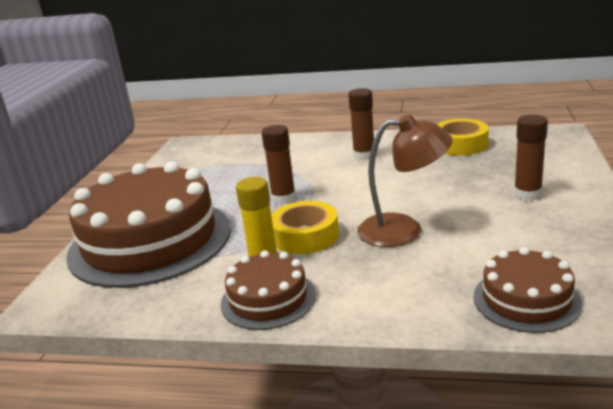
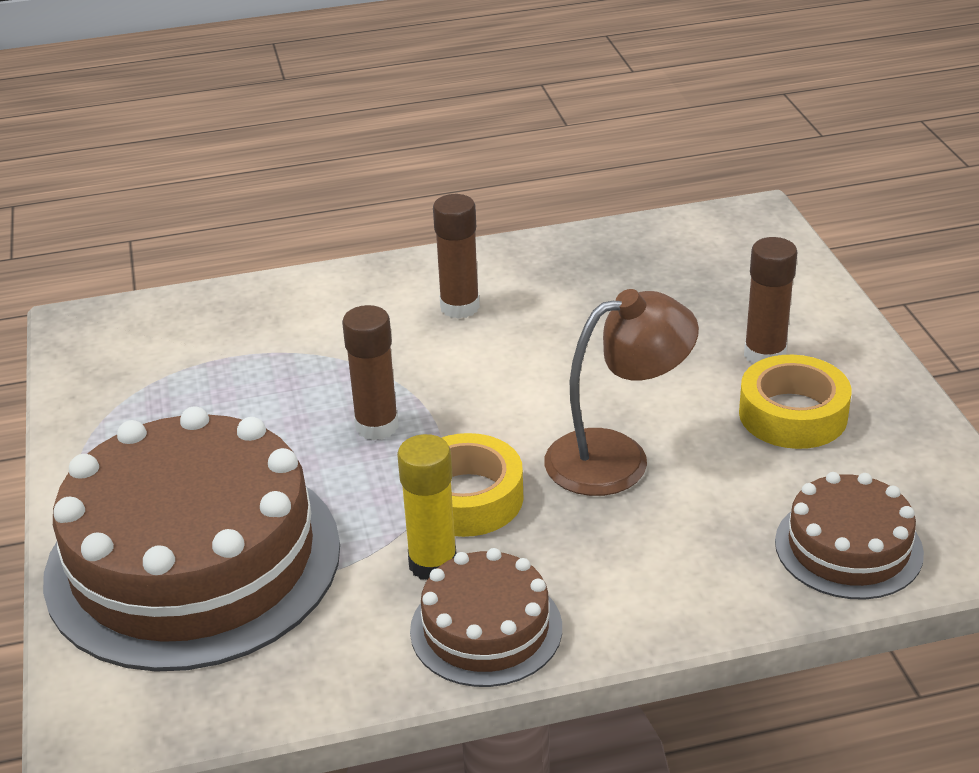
camera: 25 degrees left, 10 degrees up
yellow tape [437,119,489,155] -> yellow tape moved to [739,355,851,449]

